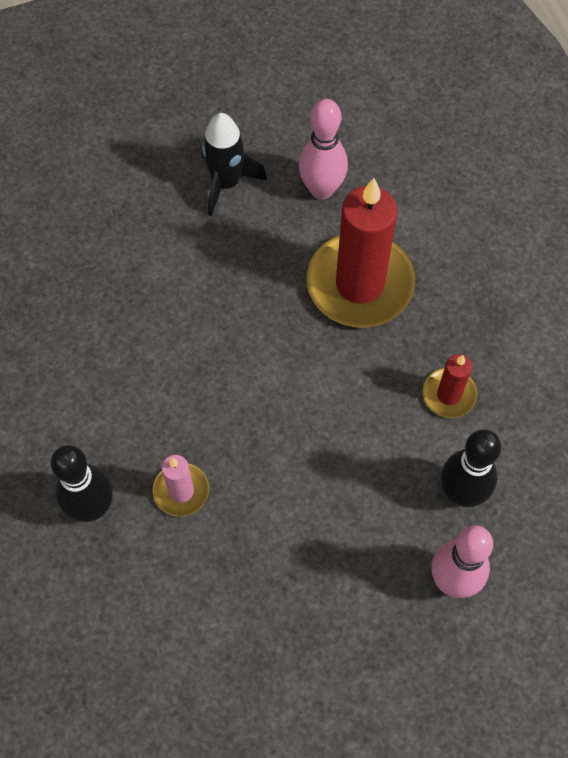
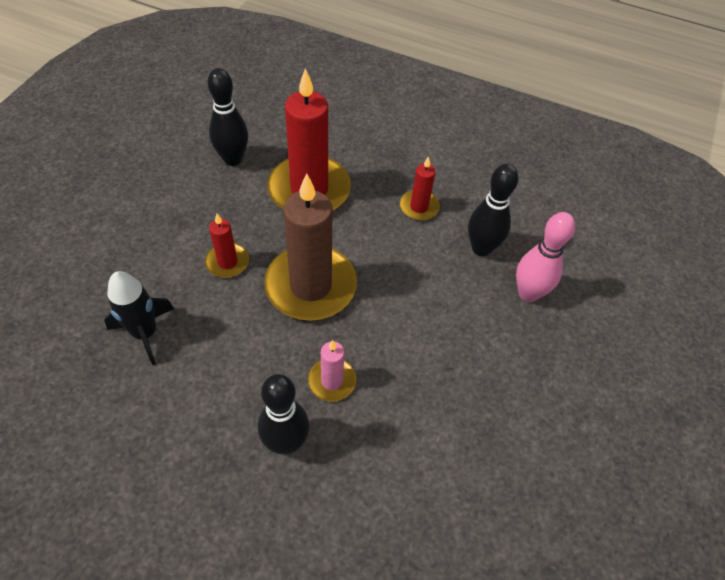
camera: 50 degrees left, 10 degrees down
black rocket [201,113,267,216] -> black rocket moved to [104,271,174,365]
pink bowling pin [299,99,348,200] -> black bowling pin [208,68,248,166]
none -> red candle [205,213,249,278]
none -> brown candle [264,173,357,321]

